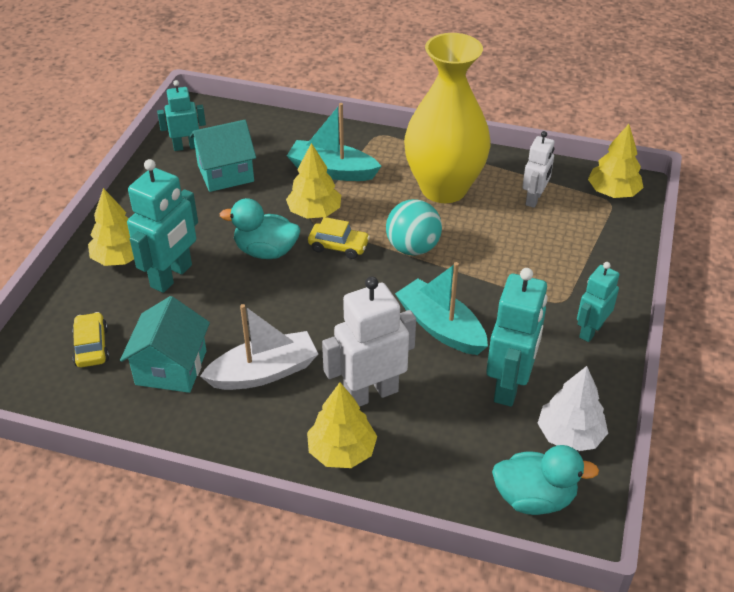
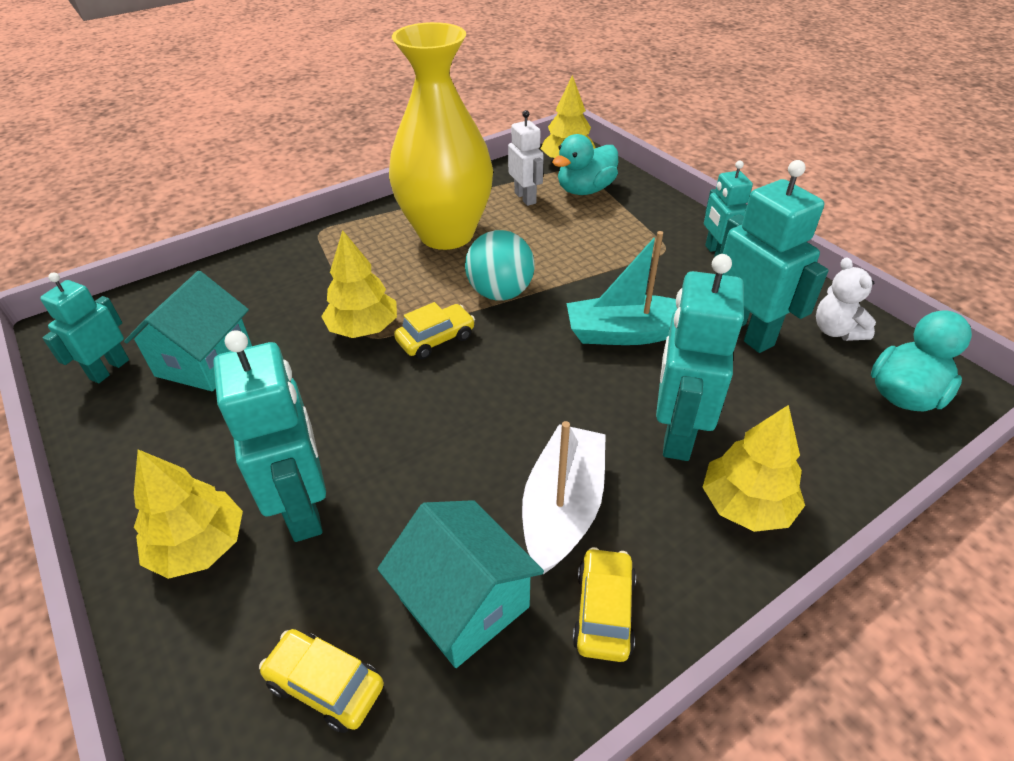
camera: 50 degrees left, 0 degrees up
turquoise duck [220,198,300,259] -> turquoise duck moved to [552,134,618,195]
turquoise boat [287,103,382,181] -> none
white robot [322,276,416,407] -> turquoise robot [656,254,744,461]
white tree [538,366,608,451] -> white teddy bear [816,257,876,341]
none -> yellow car [572,547,636,662]

